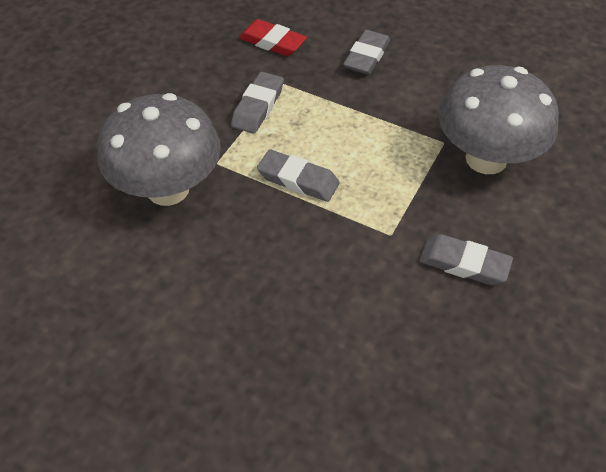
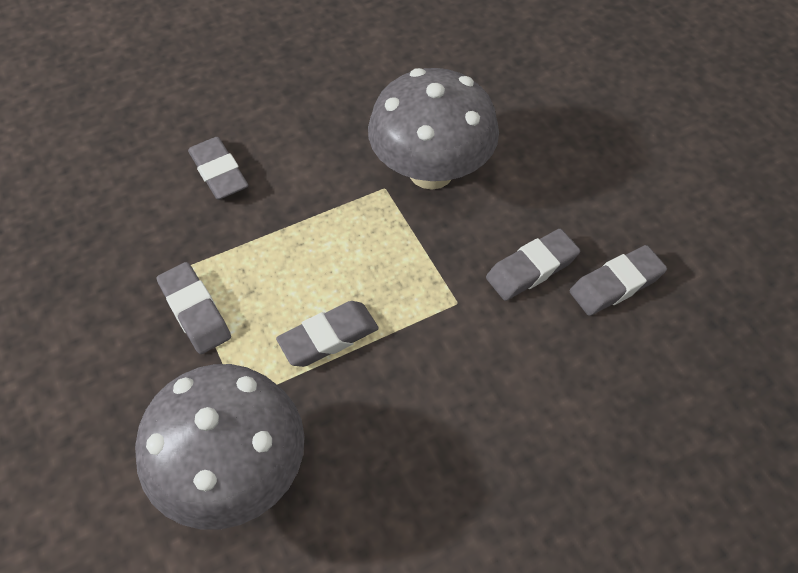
camera: 55 degrees left, 5 degrees up
red eraser [238,19,307,56] -> none
none -> grey eraser [570,245,667,316]

